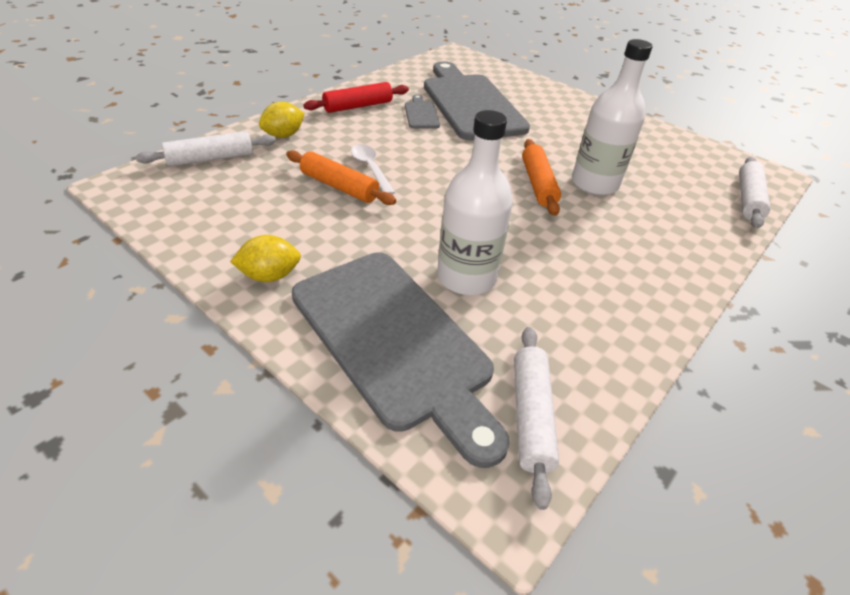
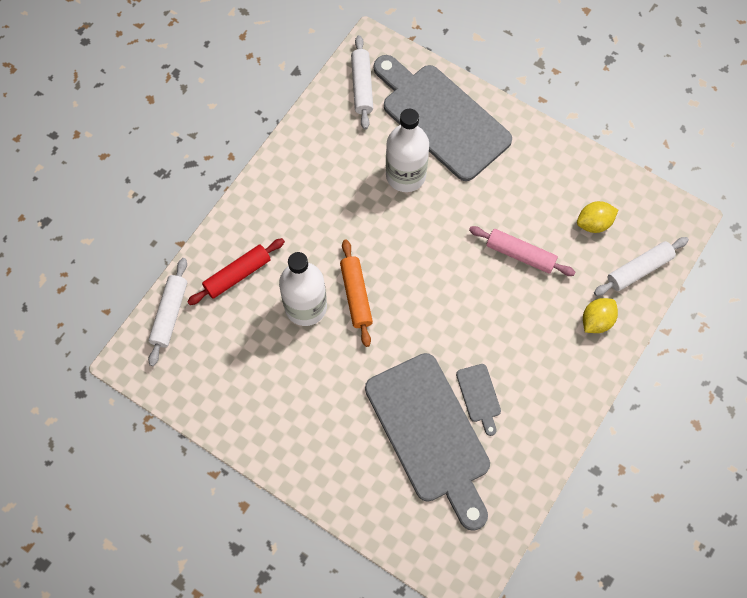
camera: 175 degrees right, 25 degrees up
yellow lemon [230,235,301,282] -> yellow lemon moved to [577,201,618,233]
orange rolling pin [286,150,396,205] -> pink rolling pin [469,226,575,276]
red rolling pin [303,82,409,113] -> red rolling pin moved to [187,238,285,305]
white spoon [351,144,395,195] -> none

